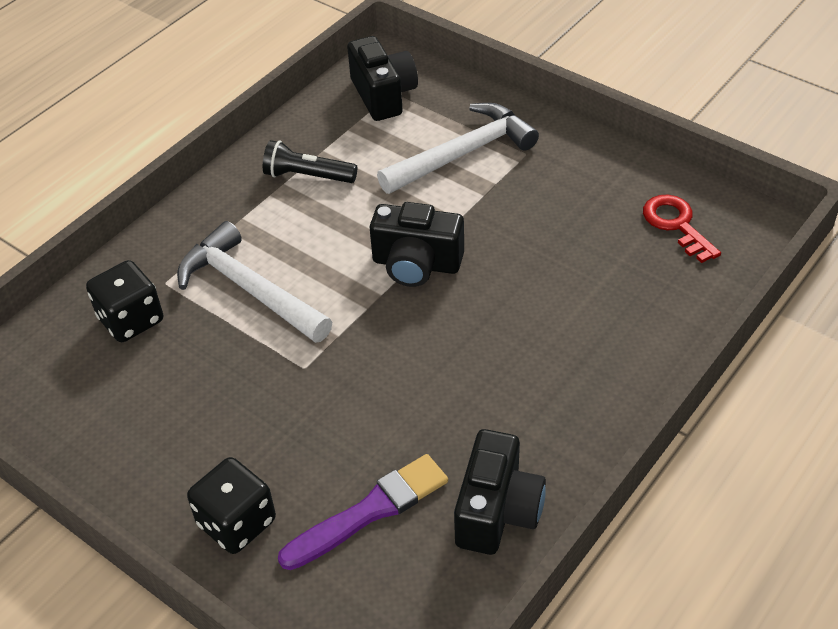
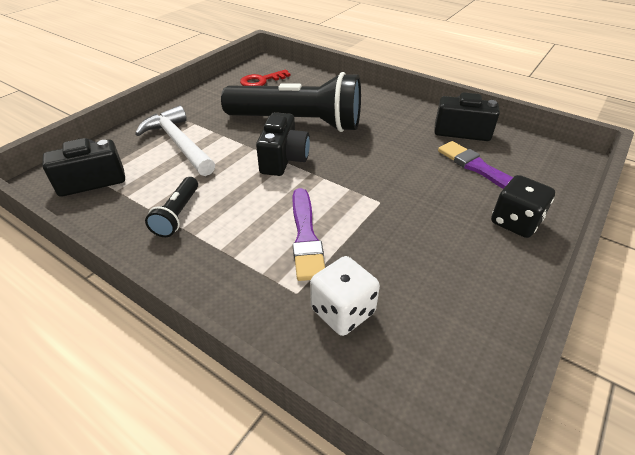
camera: 95 degrees left, 5 degrees down
black dice [86,260,163,342] -> white dice [310,256,380,336]
white hammer [177,221,332,343] -> purple brush [293,188,325,281]
none -> black flashlight [221,72,361,132]

